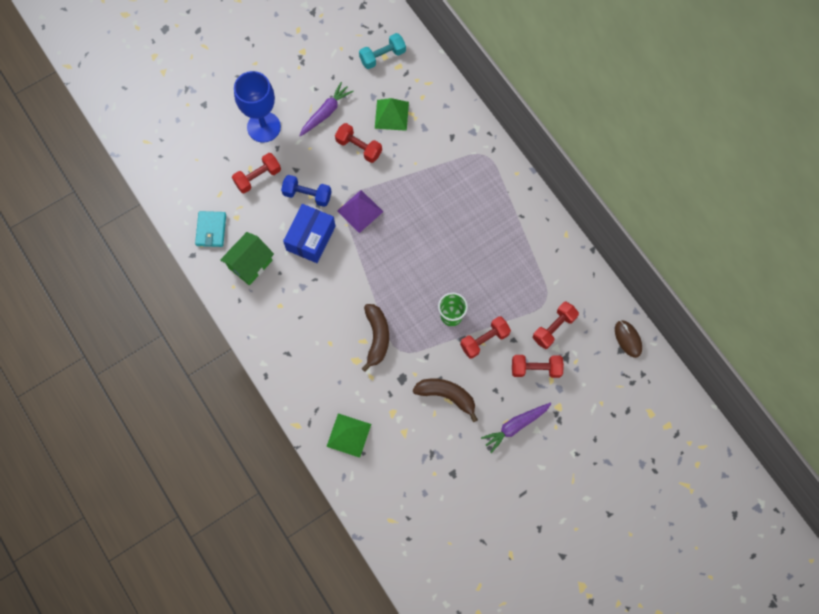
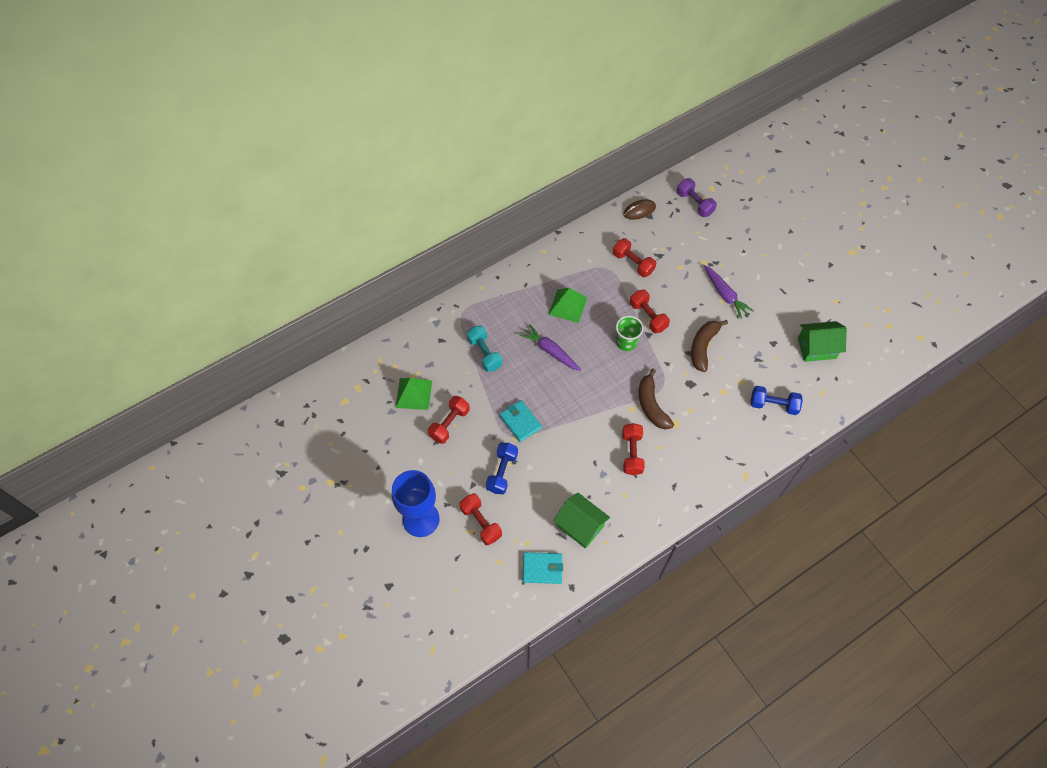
camera: 90 degrees left, 10 degrees down
blue box [283,204,336,263] -> none
purple carrot [299,82,354,137] -> purple carrot moved to [520,324,581,371]
green pyramid [326,413,371,458] -> green pyramid moved to [548,288,587,323]
purple pyramid [337,190,383,233] -> turquoise wallet [500,400,542,442]
turquoise dumbbell [359,33,406,69] -> turquoise dumbbell moved to [467,326,502,372]
brown banana [361,304,389,372] -> brown banana turned 105 degrees counterclockwise [639,369,674,430]
red dumbbell [512,355,564,378] -> red dumbbell moved to [622,423,645,475]
none -> purple dumbbell [677,178,717,217]
none -> blue dumbbell [751,386,803,415]
none -> green house [798,321,847,362]

